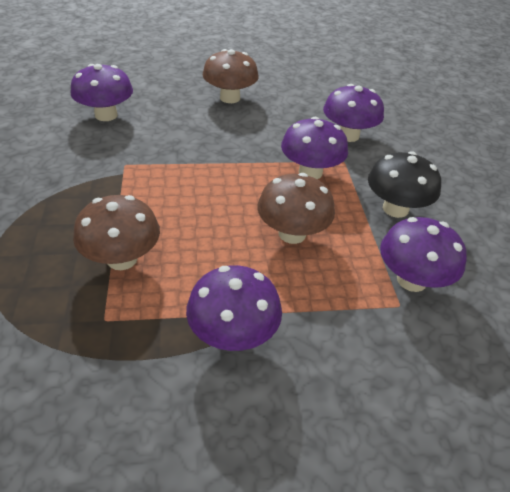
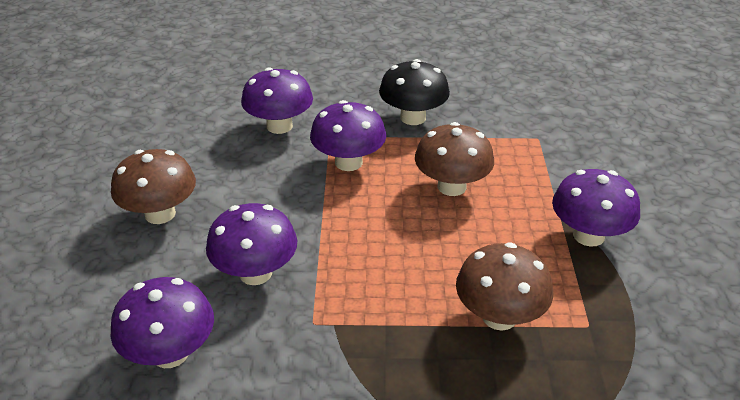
camera: 80 degrees left, 5 degrees down
purple mushroom [380,217,467,292] -> purple mushroom moved to [206,203,297,285]

